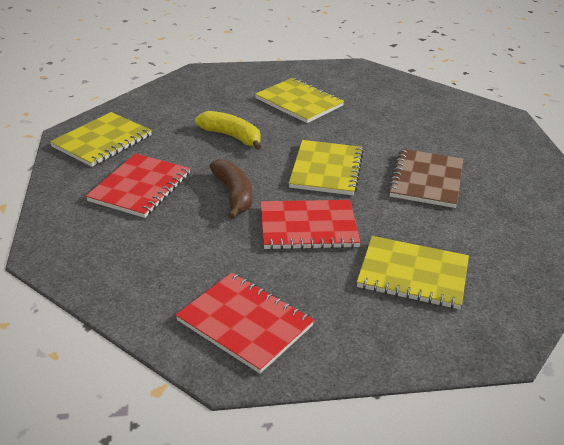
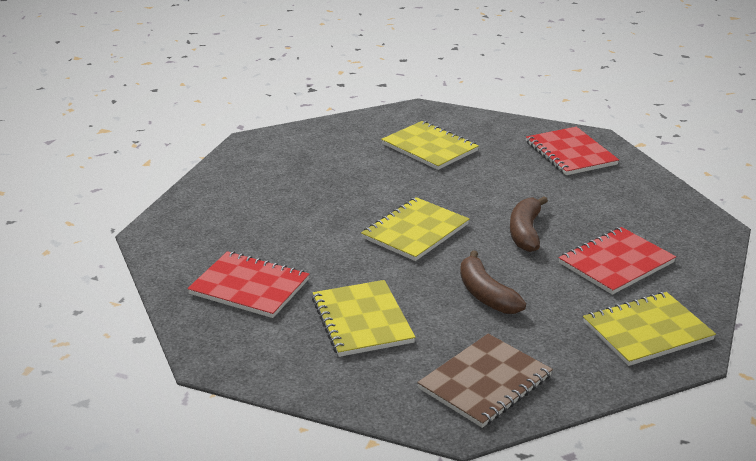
camera: 150 degrees left, 5 degrees down
yellow banana [195,111,261,150] -> brown banana [460,250,526,314]
red notebook [260,200,361,250] -> red notebook moved to [187,251,309,318]
brown notebook [388,149,463,208] -> brown notebook moved to [417,334,553,428]

